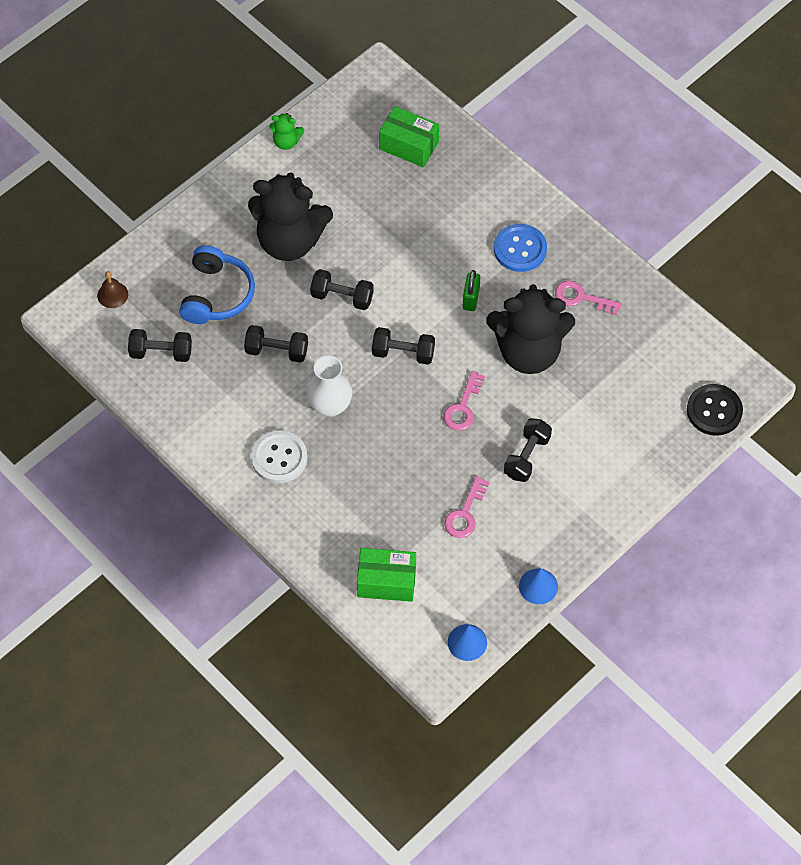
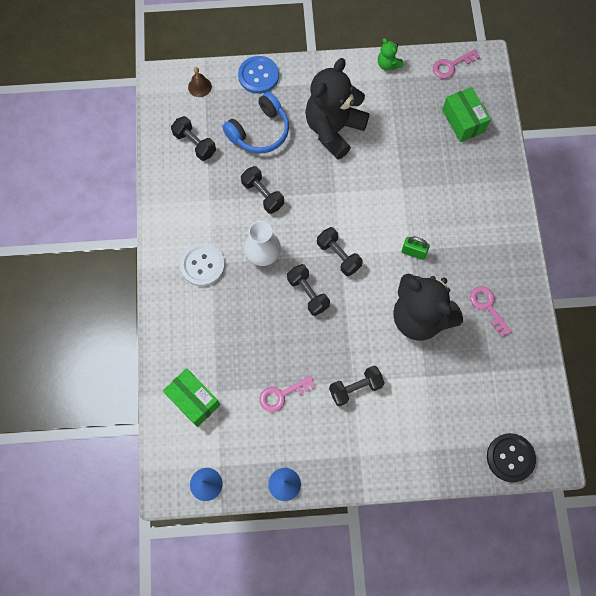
camera: 40 degrees right, 10 degrees up
black teddy bear [248,172,333,261] -> black teddy bear turned 75 degrees clockwise [305,58,369,159]
black dumbbell [310,269,374,310] -> black dumbbell moved to [287,264,330,316]
pink key [443,371,485,431] -> pink key moved to [433,49,480,79]
green padlock [463,270,480,311] -> green padlock turned 60 degrees clockwise [401,237,430,260]
blue button [494,224,547,272] -> blue button moved to [238,56,279,94]

